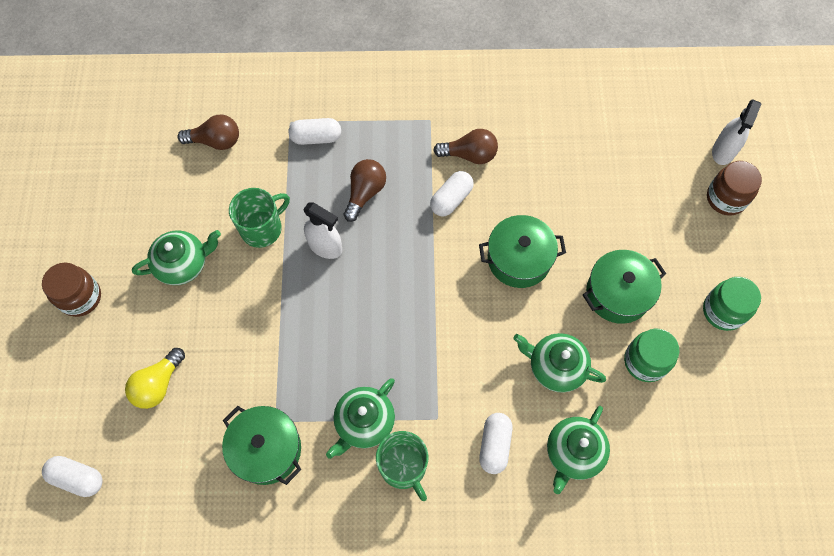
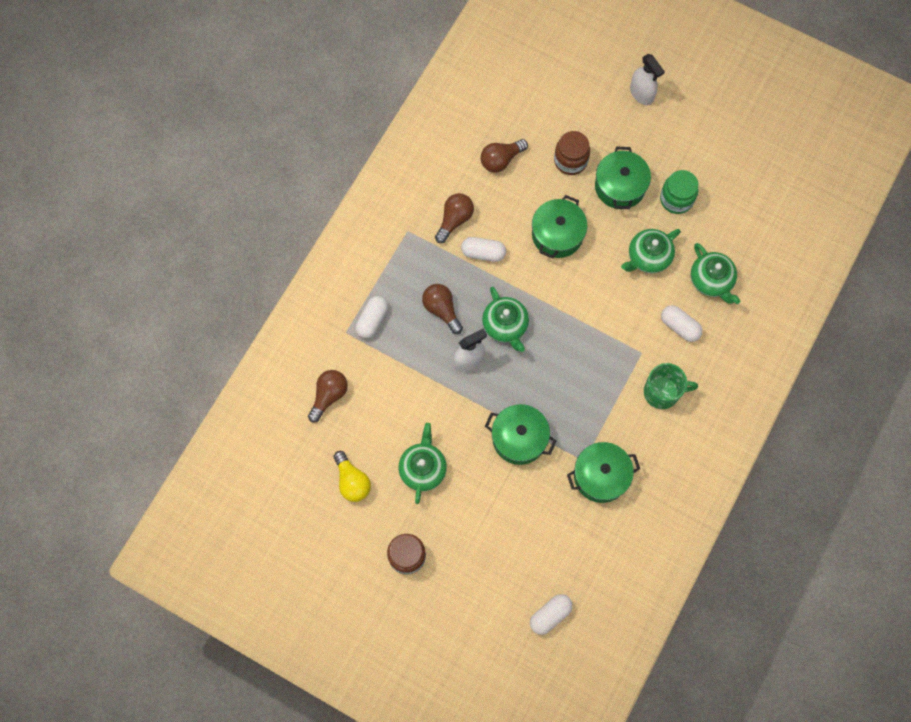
camera: 60 degrees left, 5 degrees up
yellow light bulb [125,348,185,409] -> yellow light bulb moved to [334,451,371,502]
green mug [229,188,290,248] -> none
green teapot [326,378,395,459] -> green teapot moved to [482,287,529,352]
white capsule [430,171,474,216] -> white capsule turned 60 degrees counterclockwise [461,237,506,262]
green jar [703,277,761,331] -> none
brown jar [707,161,762,216] -> brown jar moved to [554,131,590,175]
white spray bottle [712,99,761,165] -> white spray bottle moved to [630,54,665,105]
none -> brown light bulb [481,139,528,172]
none -> green pot [485,404,556,465]

